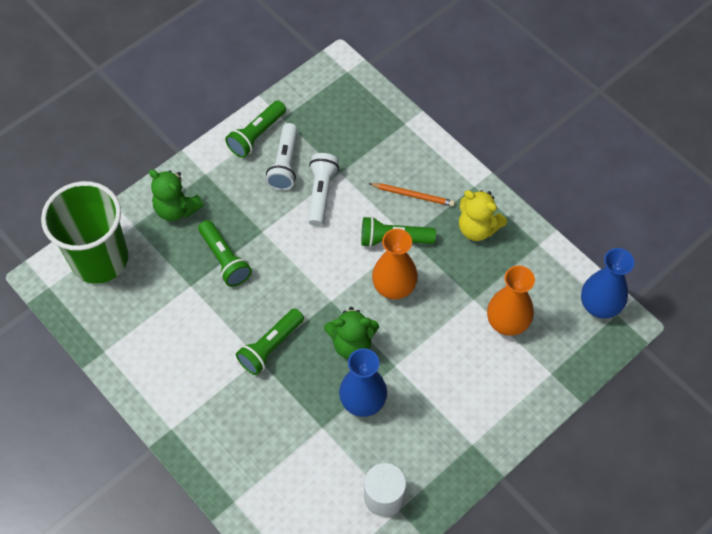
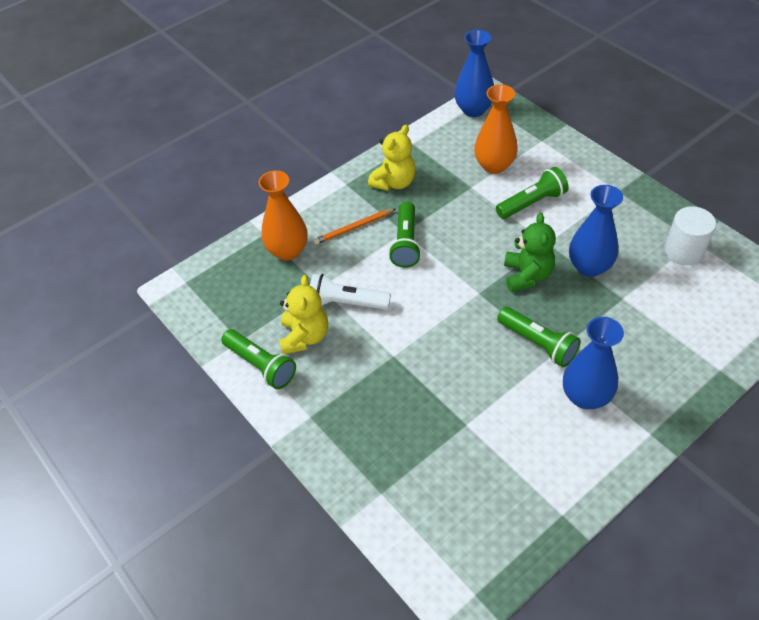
camera: 85 degrees left, 10 degrees down
green cup [41,181,128,284] -> none
green teddy bear [149,169,204,221] -> none
green flashlight [198,220,252,287] -> green flashlight moved to [496,167,569,219]
white flashlight [266,123,298,190] -> yellow teddy bear [279,275,328,354]
orange pencil [368,183,455,207] -> orange pencil turned 135 degrees counterclockwise [313,209,395,245]
orange vase [372,229,418,300] -> orange vase moved to [259,170,307,260]
none -> blue vase [563,317,624,409]

